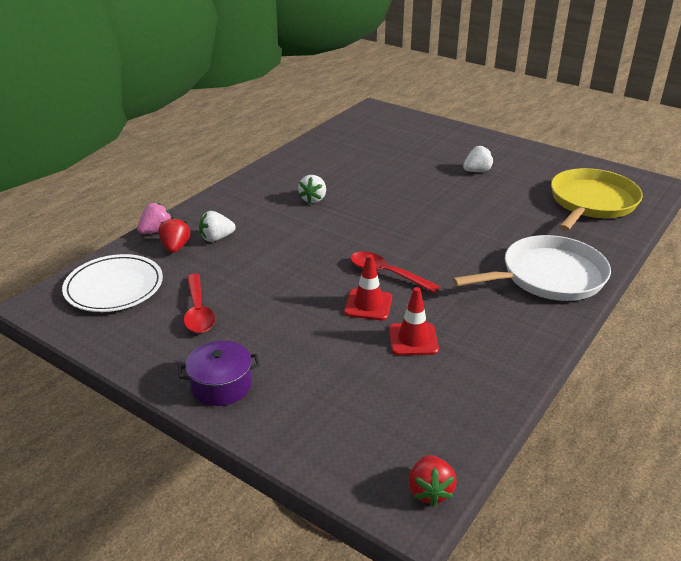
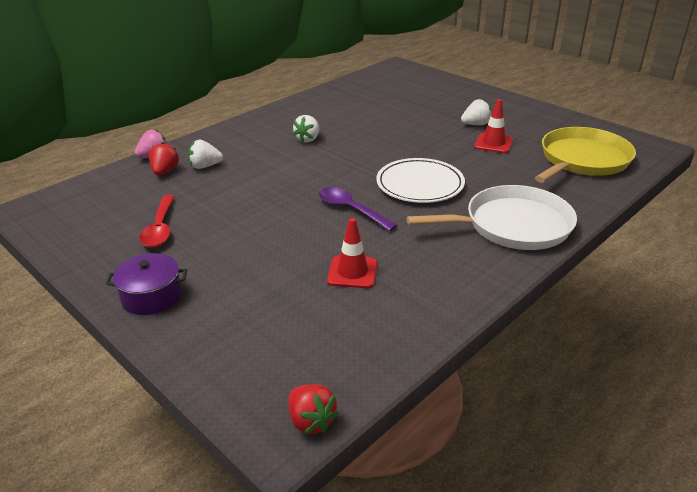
camera: 10 degrees right, 0 degrees up
white plate [62,254,163,312] -> white plate moved to [376,158,465,203]
red traffic cone [344,254,392,320] -> red traffic cone moved to [474,99,513,153]
red spoon [350,251,440,293] -> purple spoon [319,187,398,231]
red strawberry [408,455,457,506] -> red strawberry turned 45 degrees counterclockwise [288,384,339,434]

